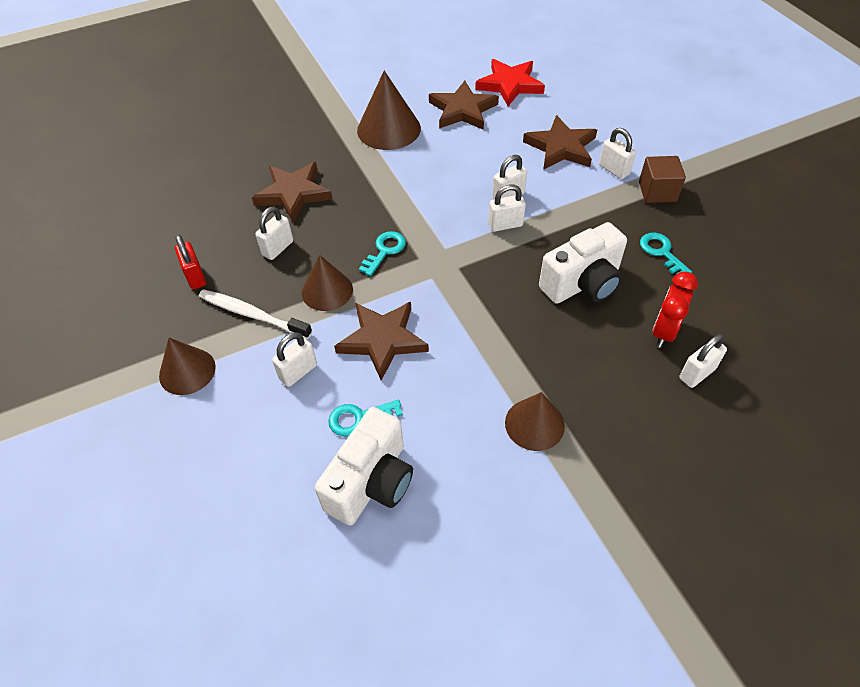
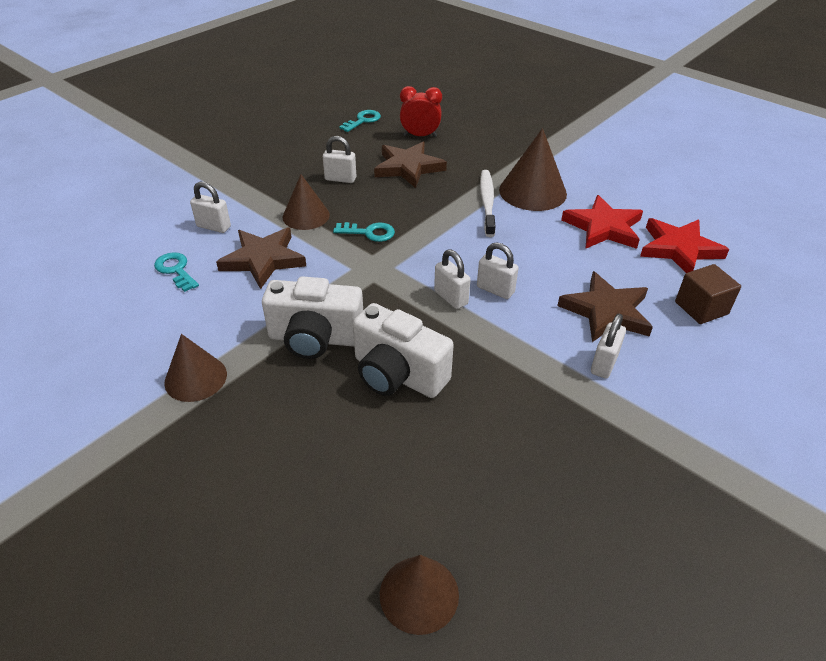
camera: 65 degrees right, 10 degrees down
brown cone [159,338,216,395] -> brown cone moved to [380,555,459,635]
red padlock [175,235,206,289] -> none
white toothbrush [199,289,312,339] -> white toothbrush moved to [480,170,496,237]
white camera [315,407,413,526] -> white camera moved to [262,276,363,359]
brown star [429,81,499,130] -> red star [561,195,643,249]
brown cube [639,156,686,203] -> brown cube moved to [675,264,741,324]
turquoise key [640,232,692,274] -> turquoise key moved to [340,110,381,132]
red clock [652,271,698,348] -> red clock moved to [400,86,442,137]
white padlock [679,334,727,388] -> none

